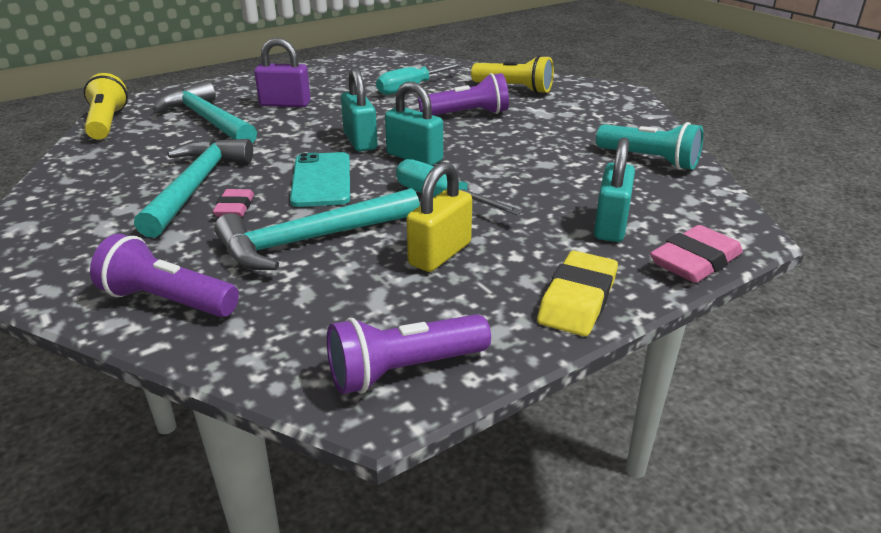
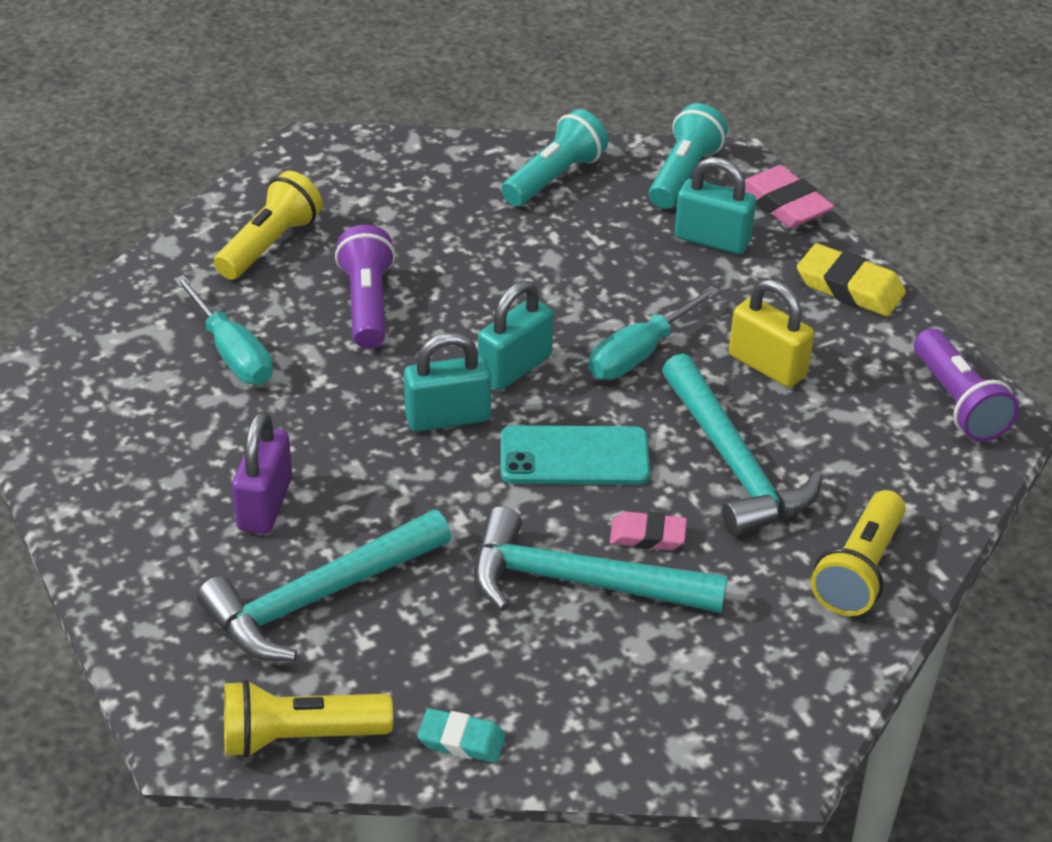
camera: 85 degrees left, 10 degrees up
purple flashlight [90,234,239,317] -> yellow flashlight [811,490,906,616]
none -> turquoise eraser [418,708,506,763]
none -> turquoise flashlight [649,103,728,209]

